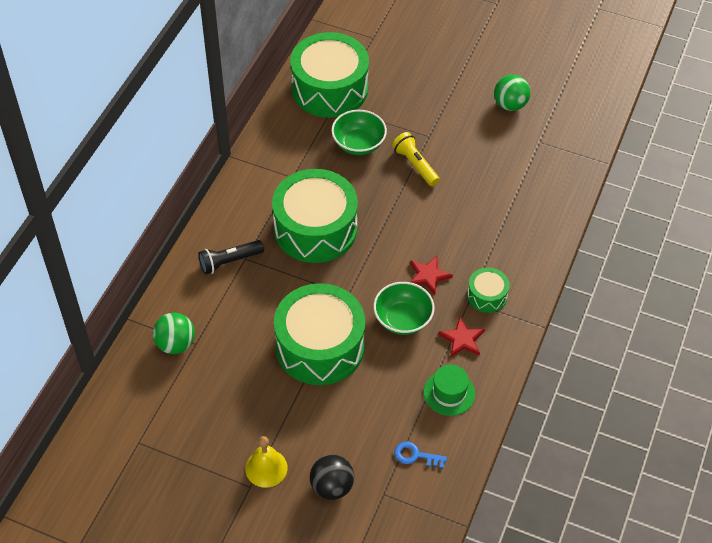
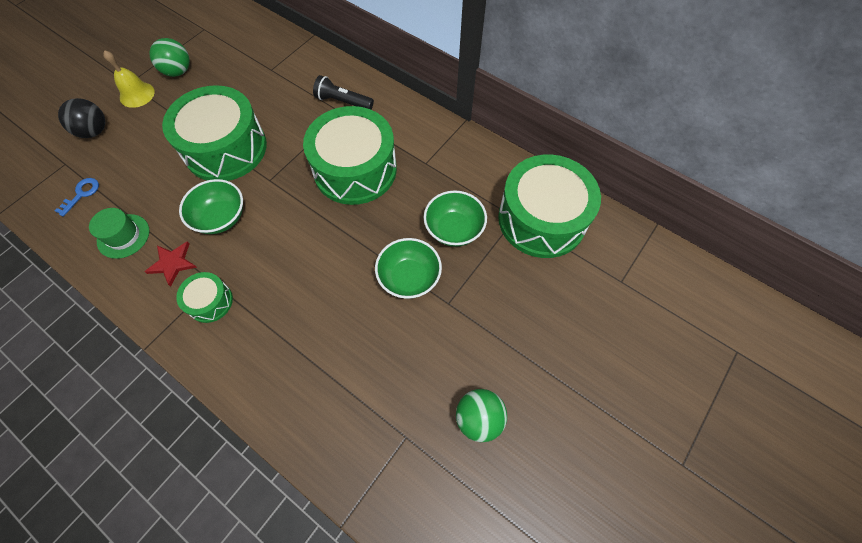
camera: 105 degrees right, 10 degrees up
green ball [153,313,195,354] -> green ball moved to [150,38,190,77]
black flashlight [198,240,264,275] -> black flashlight turned 60 degrees counterclockwise [313,75,374,109]
yellow flashlight [392,132,440,186] -> green bowl [375,238,442,299]
red star [410,256,453,295] -> none

